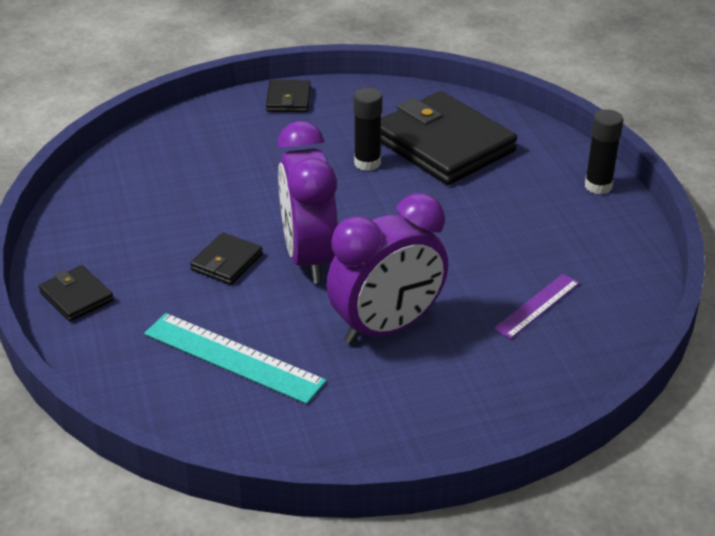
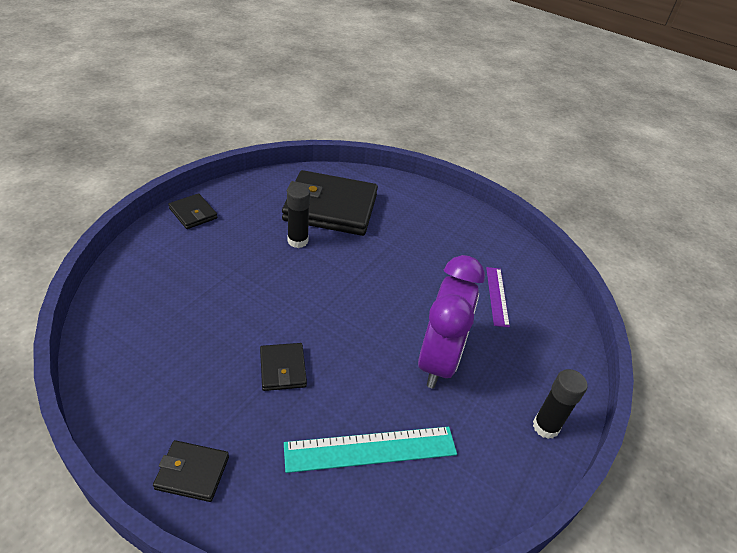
camera: 45 degrees left, 5 degrees up
purple clock [277,121,338,283] -> none
black glue stick [585,109,623,194] -> black glue stick moved to [533,369,587,439]

